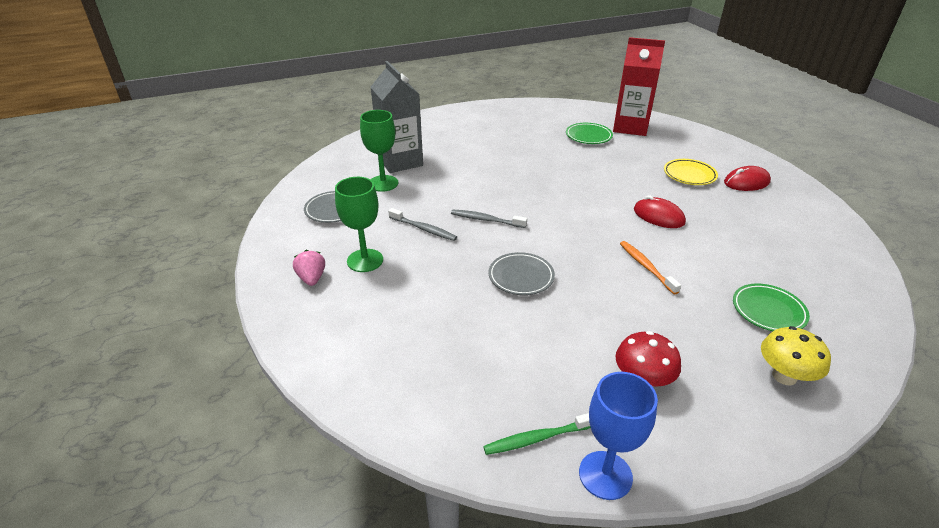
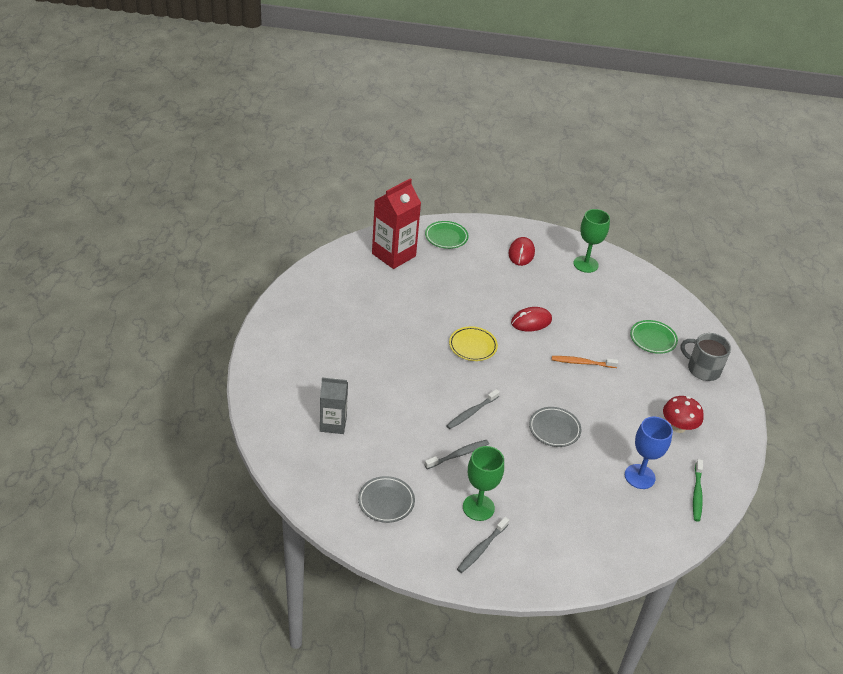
camera: 65 degrees left, 5 degrees up
pink strawberry [293,250,325,286] -> grey toothbrush [457,517,509,573]
green goblet [360,110,398,192] -> green goblet moved to [574,209,610,273]
grey carton [371,61,423,173] -> grey carton [320,378,348,434], size x0.64
green plate [566,123,613,144] -> green plate moved to [425,221,468,249]
blue goblet [579,372,658,500] -> blue goblet moved to [625,416,673,489]
yellow plate [664,159,718,185] -> yellow plate moved to [449,326,498,361]
yellow mushroom [761,326,831,385] -> grey mug [680,333,731,381]

